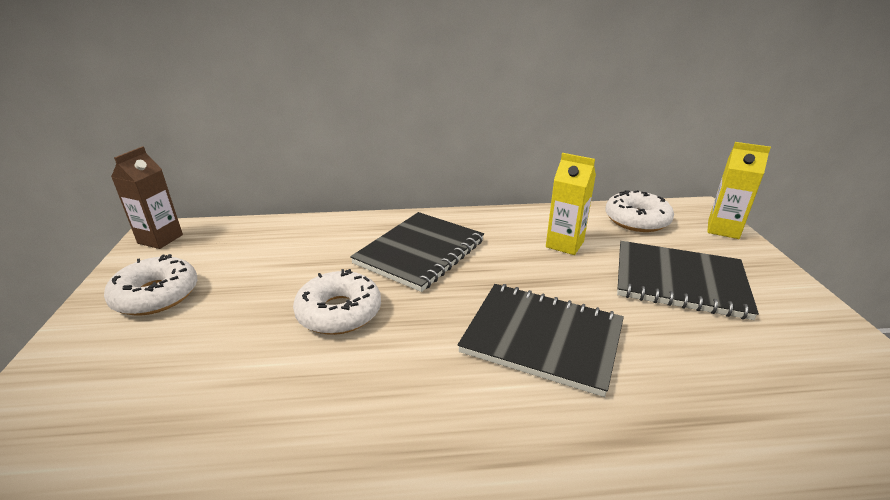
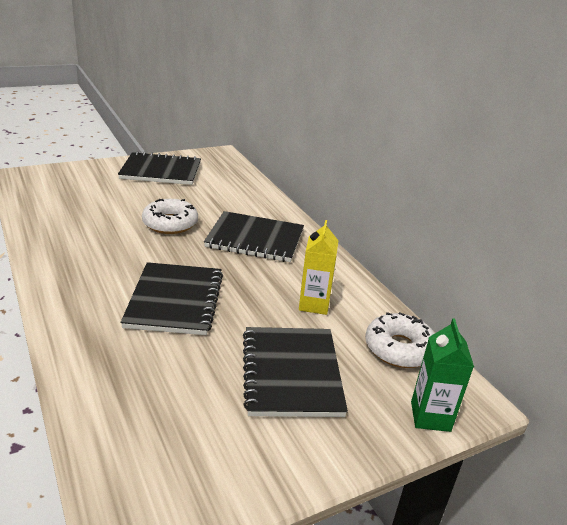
camera: 65 degrees right, 0 degrees up
white donut [104,254,197,315] -> black notebook [118,151,201,185]
brown carton [111,146,183,249] -> none
yellow carton [707,142,771,239] -> green carton [411,318,474,432]

